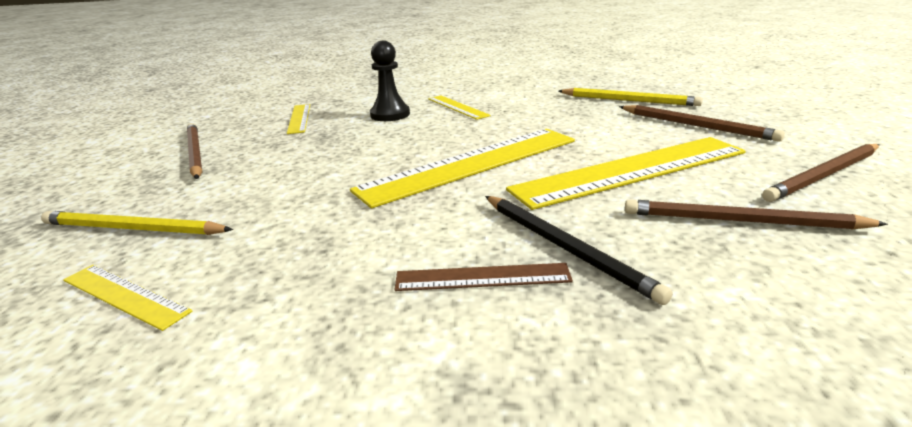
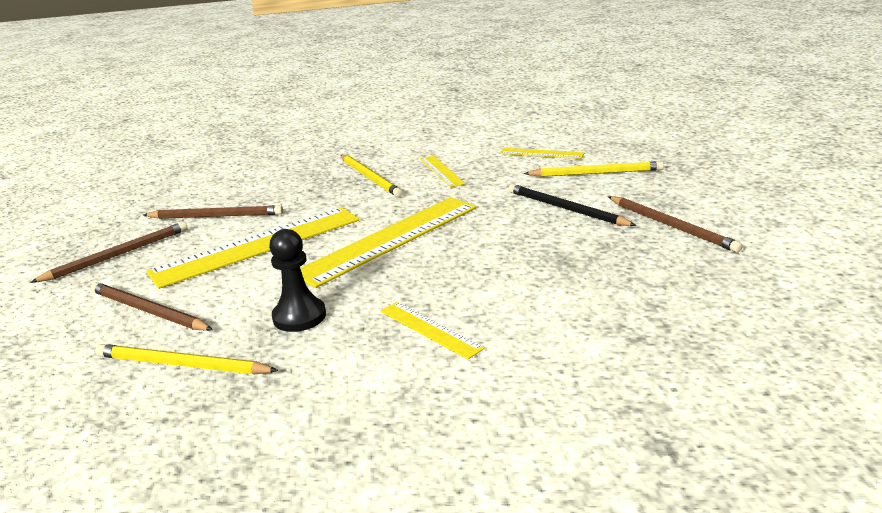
camera: 170 degrees right, 0 degrees up
yellow ruler [287,104,310,134] -> yellow ruler moved to [420,156,465,187]
black pawn [370,41,410,121] -> black pawn moved to [269,229,326,332]
brown ruler [395,263,573,291] -> yellow pencil [341,155,403,197]
black pencil [485,196,673,305] -> black pencil moved to [508,184,637,226]

